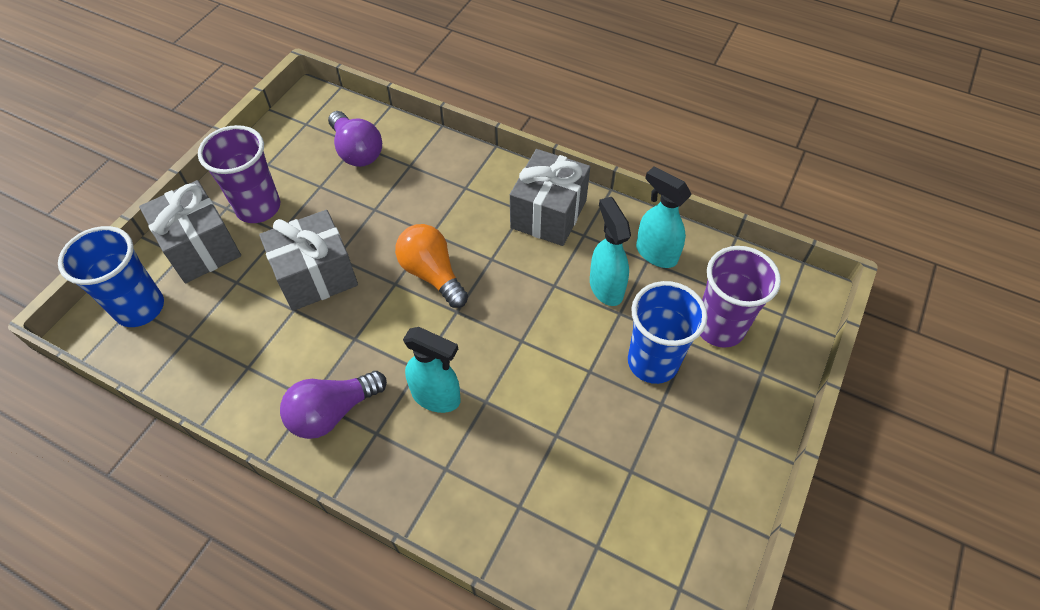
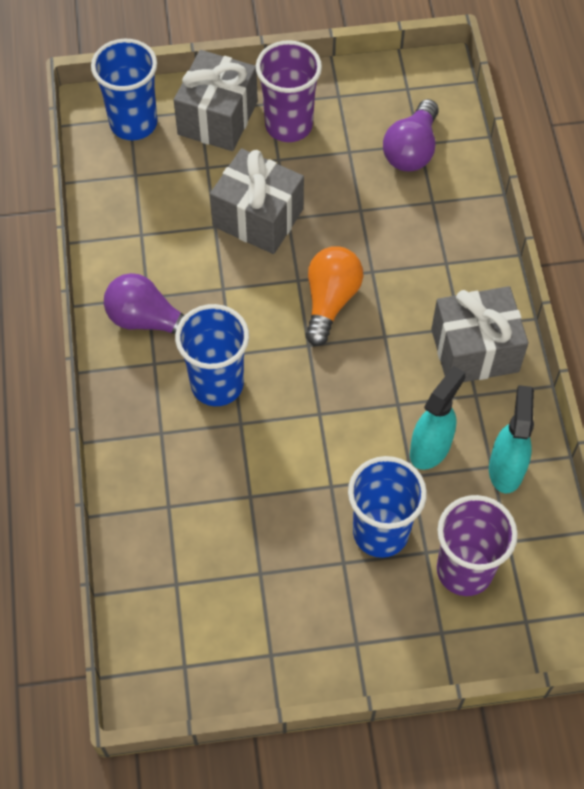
camera: 55 degrees right, 5 degrees up
turquoise spray bottle [403,327,461,413] -> blue cup [175,304,249,406]

